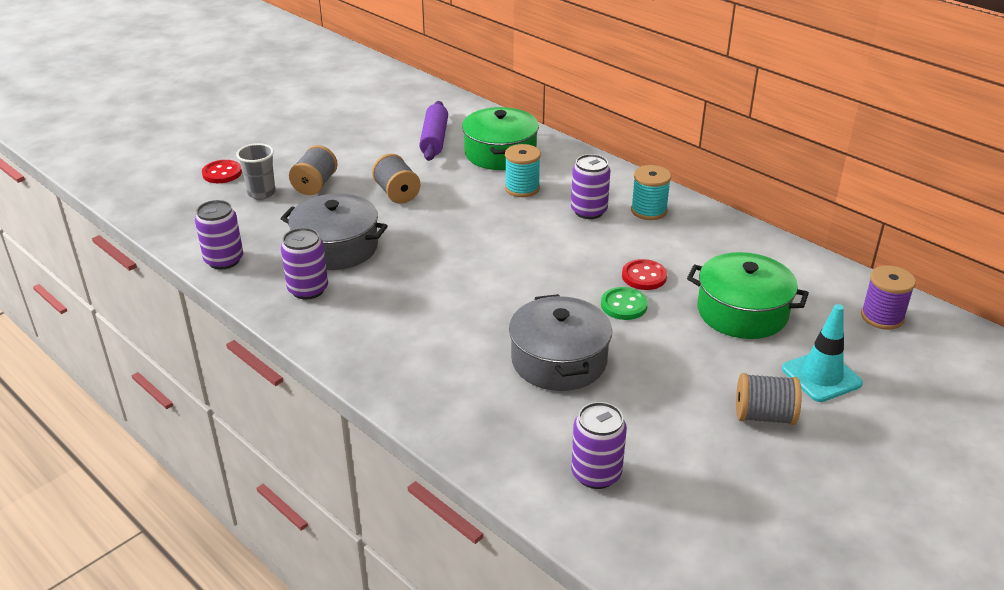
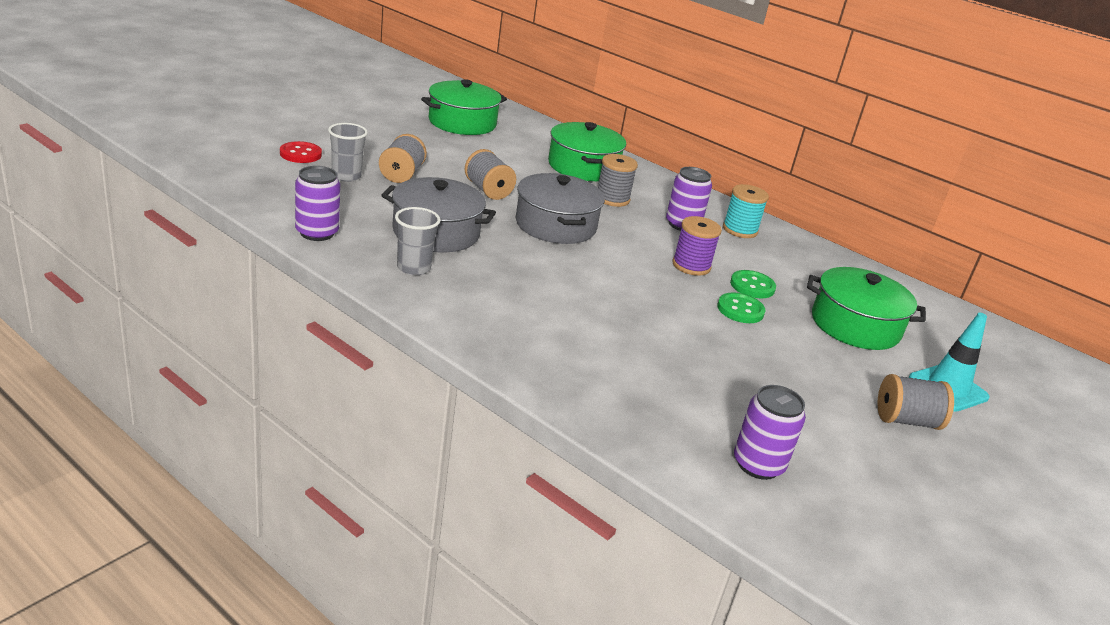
camera: 10 degrees left, 5 degrees down
purple can [281,228,328,300] -> grey cup [395,207,441,275]
purple rolling pin [419,101,448,161] -> none
turquoise spool [505,144,541,197] -> grey spool [598,154,638,207]
grey pot [509,294,612,391] -> grey pot moved to [516,173,605,244]
red button [622,259,667,290] -> green button [730,270,776,298]
purple spool [861,265,916,330] -> purple spool moved to [672,216,722,276]
none -> green pot [421,79,507,135]

